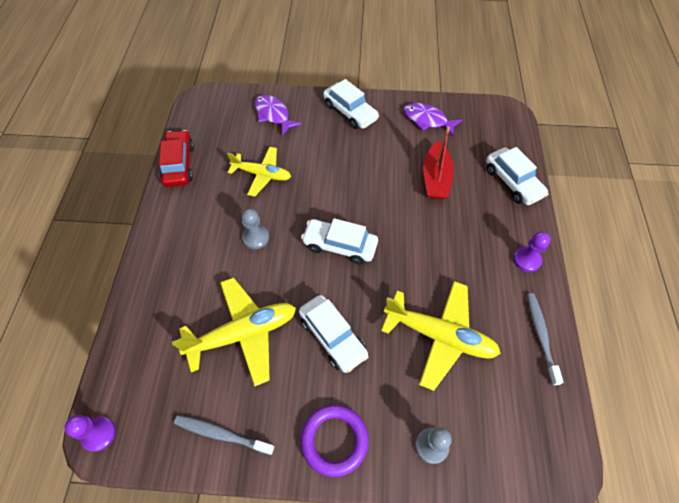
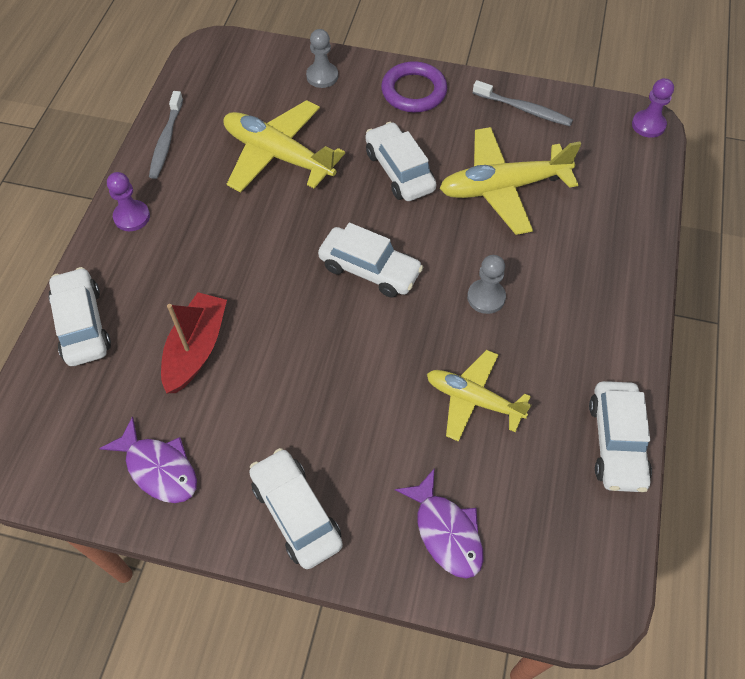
camera: 170 degrees left, 0 degrees up
red car [159,130,194,187] -> white car [589,381,652,492]

